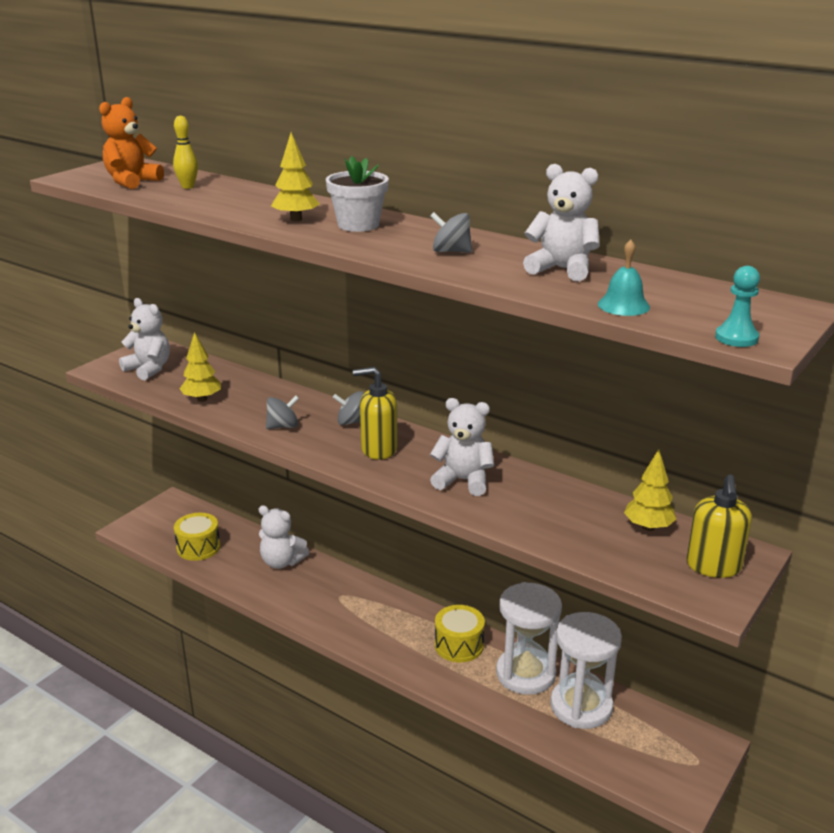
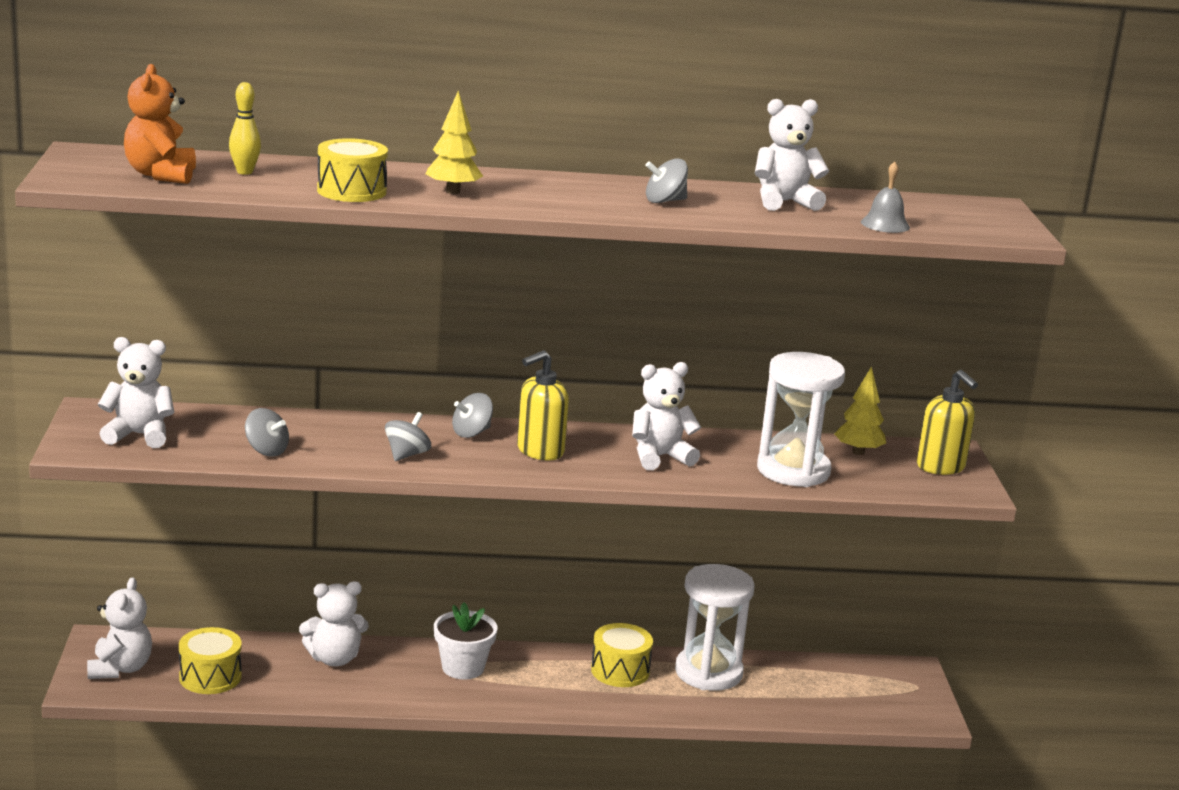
camera: 40 degrees left, 5 degrees down
yellow tree [180,332,221,402] -> grey spinning top [245,408,289,456]
white flower pot [326,156,389,232] -> white flower pot moved to [434,602,497,679]
white hourglass [550,612,622,729] -> white hourglass moved to [757,352,845,487]
turquoise bell [598,240,650,316] -> grey bell [861,162,910,233]
turquoise pawn [715,266,760,347] -> none
none -> white teddy bear [87,577,152,679]
none -> yellow drum [317,138,388,202]

